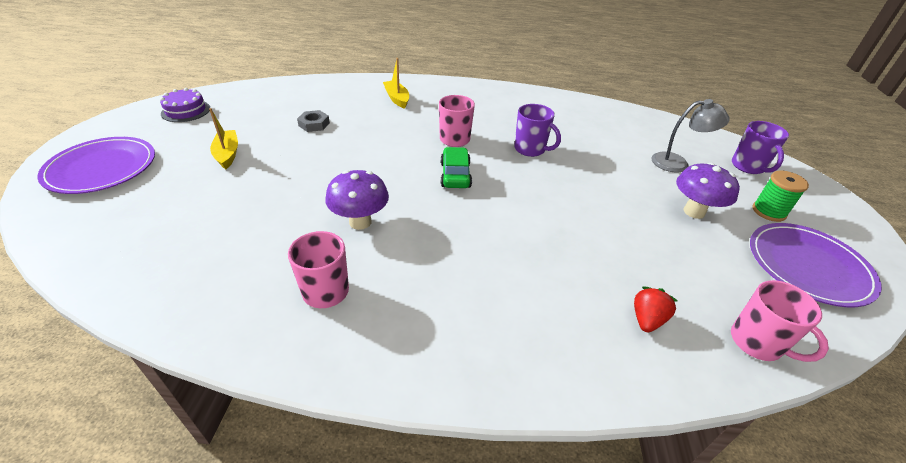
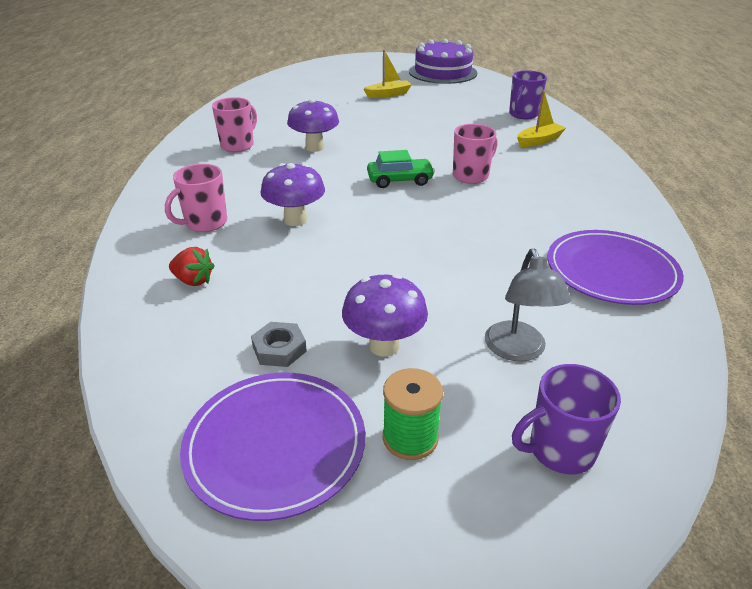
camera: 85 degrees right, 5 degrees down
purple plate [37,137,155,194] -> purple plate moved to [547,230,684,305]
purple cake [160,88,210,122] -> purple cake [409,39,477,84], size x1.79
grey nut [297,110,330,132] -> grey nut moved to [251,322,307,367]
purple mug [514,104,561,157] -> purple mug moved to [509,70,547,119]
pink mug [731,280,829,362] -> pink mug moved to [165,164,227,232]
none -> purple mushroom [260,163,325,226]

